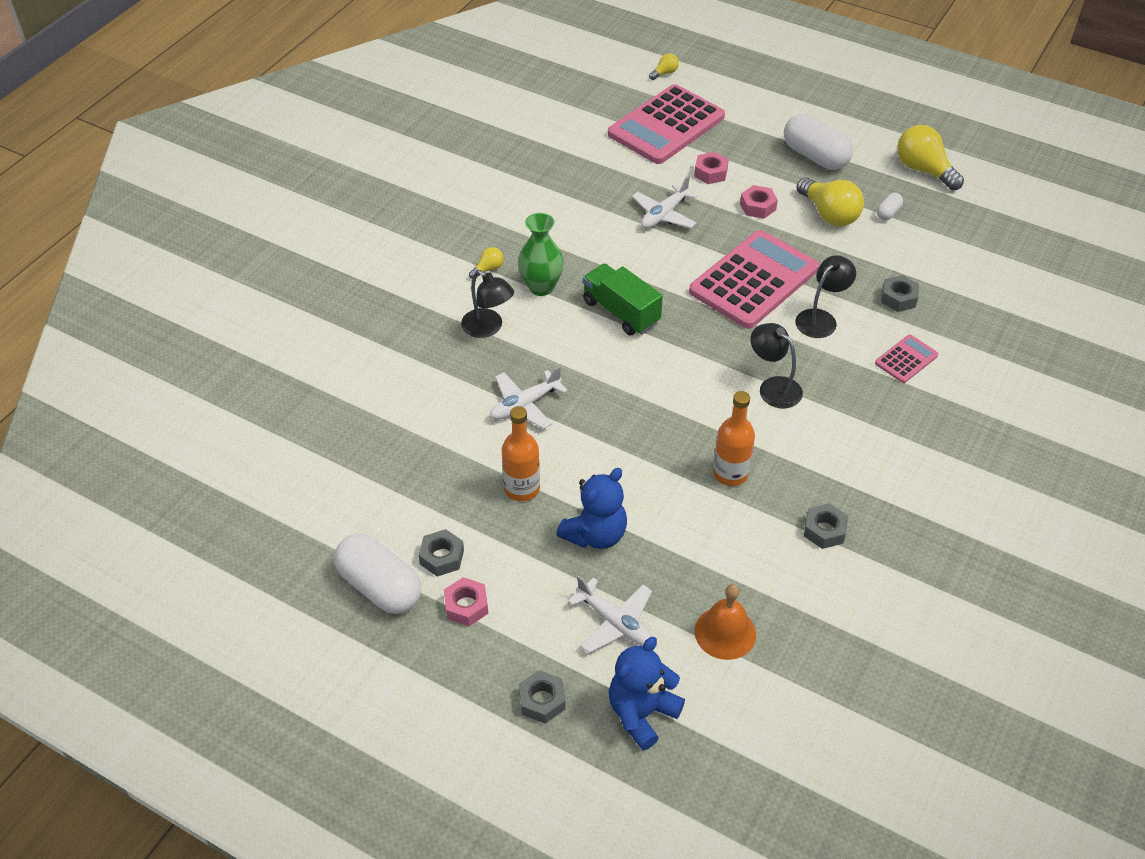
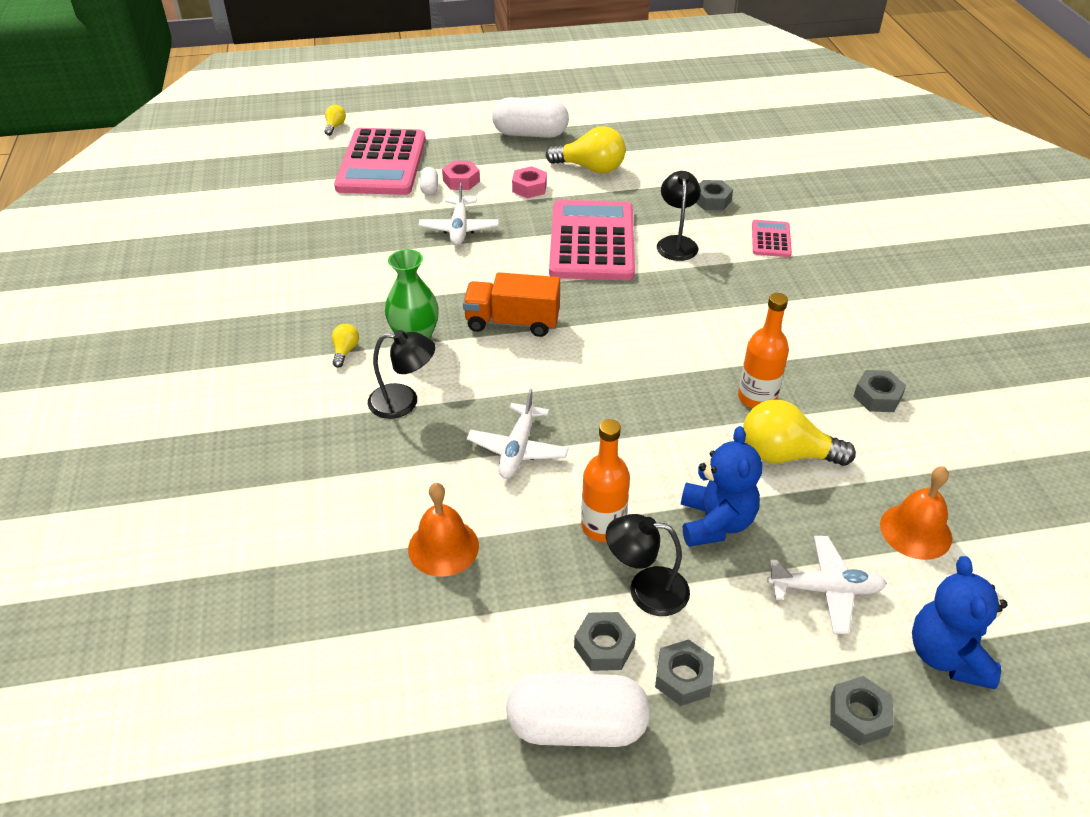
camera: 40 degrees left, 5 degrees down
pink nut [444,577,488,626] -> grey nut [655,639,714,706]
green truck [583,263,663,335] -> orange truck [463,272,560,337]
black lamp [751,323,803,409] -> black lamp moved to [606,514,690,616]
white capsule [877,193,903,220] -> white capsule moved to [420,167,438,195]
yellow light bulb [897,125,964,190] -> yellow light bulb moved to [743,400,856,466]
none -> orange bell [408,483,479,577]

